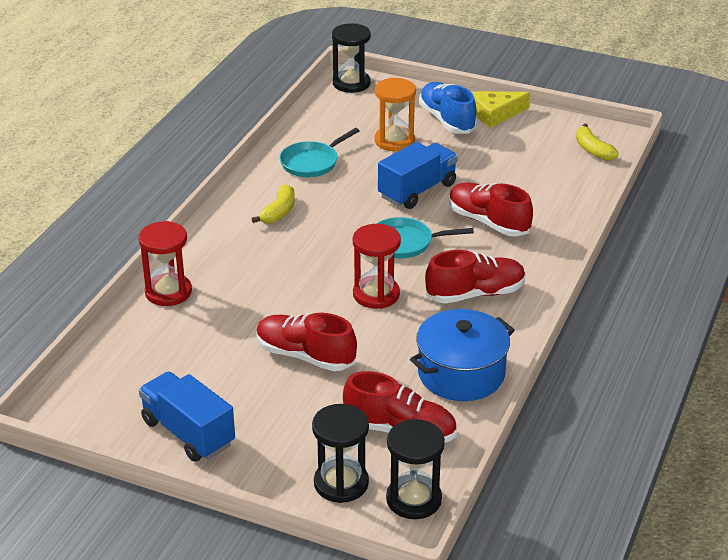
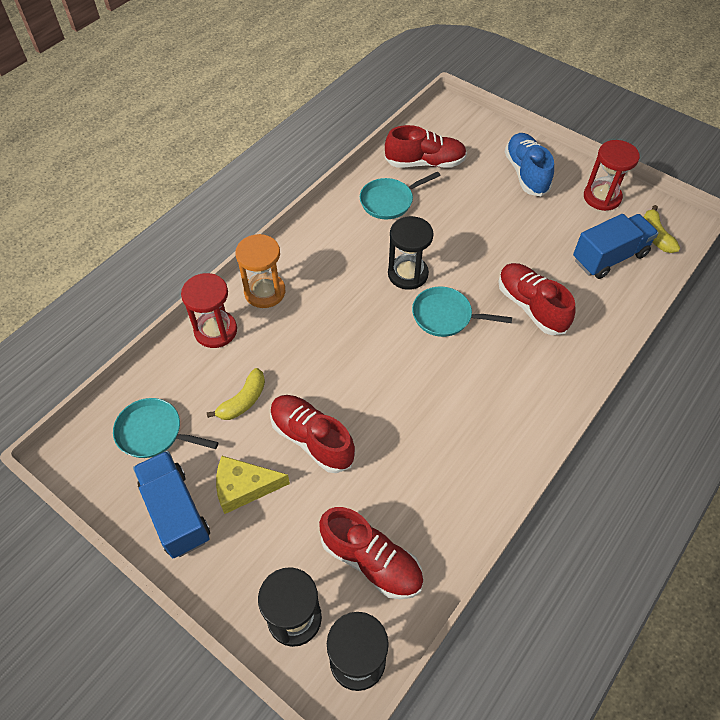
camera: 15 degrees right, 20 degrees up
yellow banana [252,184,295,224] -> yellow banana moved to [207,368,265,420]
black hourglass [332,23,371,93] -> black hourglass moved to [388,216,434,290]
red hourglass [353,224,401,309] -> red hourglass moved to [584,140,640,211]
orange hourglass [374,78,416,151] -> orange hourglass moved to [235,234,285,308]
blue truck [378,142,458,209] -> blue truck moved to [573,214,659,279]
blue pot [410,309,515,401] -> none
red shoe [425,250,526,303] -> red shoe moved to [385,125,467,168]
yellow cheese [474,91,530,128] -> yellow cheese moved to [216,456,290,514]
none -> turquoise pan [113,398,218,458]

